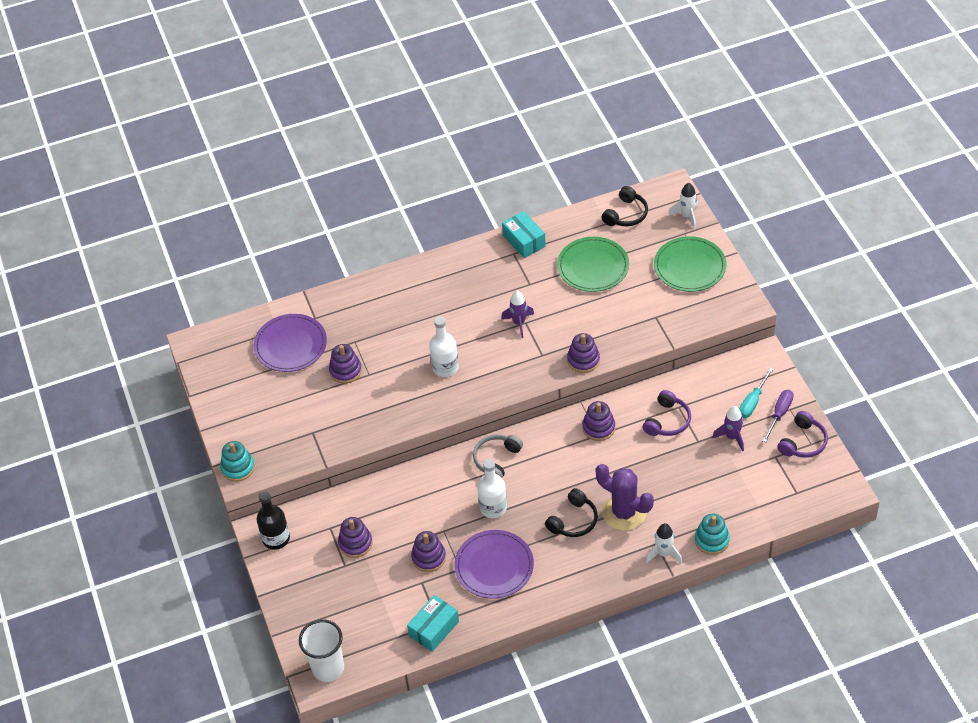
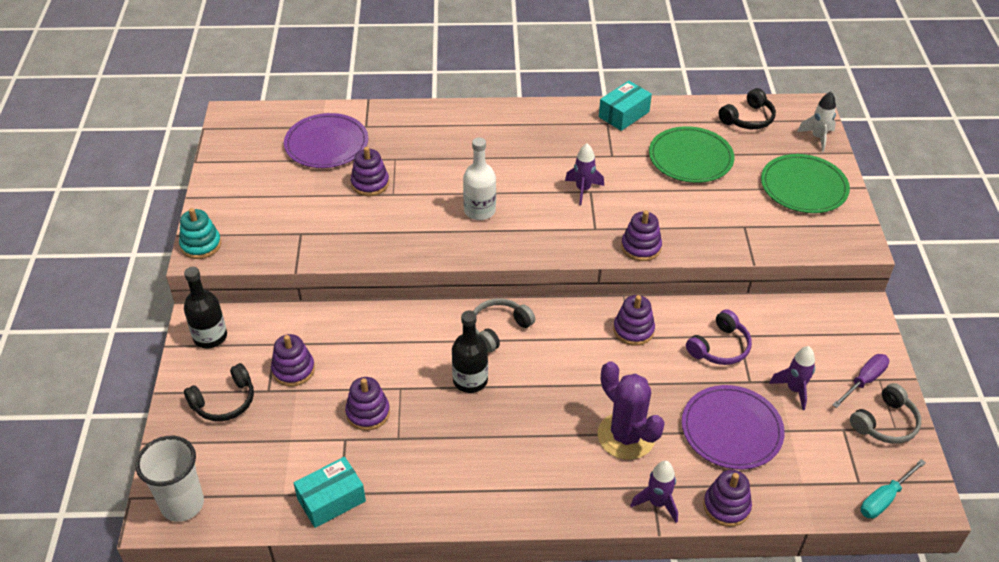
camera: 15 degrees right, 5 degrees down
purple plate [454,530,534,599] -> purple plate moved to [682,385,785,470]
white bottle [477,459,507,518] -> black bottle [452,310,488,393]
turquoise box [502,211,546,258] -> turquoise box turned 60 degrees clockwise [599,81,652,131]
black headphones [545,488,598,537] -> black headphones moved to [184,363,254,421]
white rocket [646,523,682,563] -> purple rocket [630,461,678,523]
turquoise stacking toy [695,514,730,555] -> purple stacking toy [703,470,752,527]
turquoise screwdriver [739,368,773,418] -> turquoise screwdriver moved to [861,459,926,519]
purple headphones [778,411,828,458] -> grey headphones [850,383,921,444]

